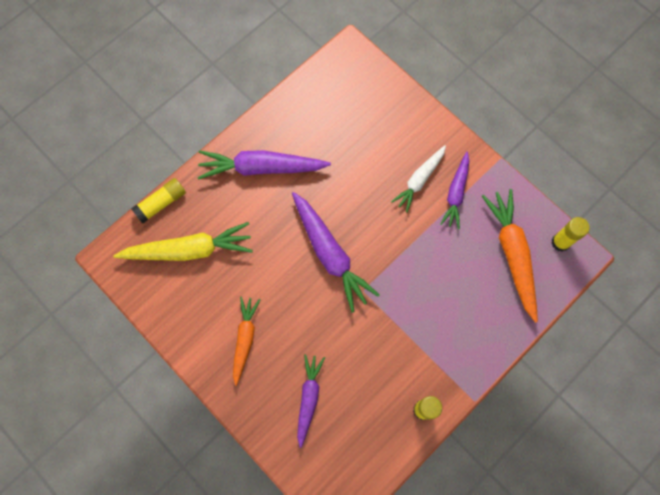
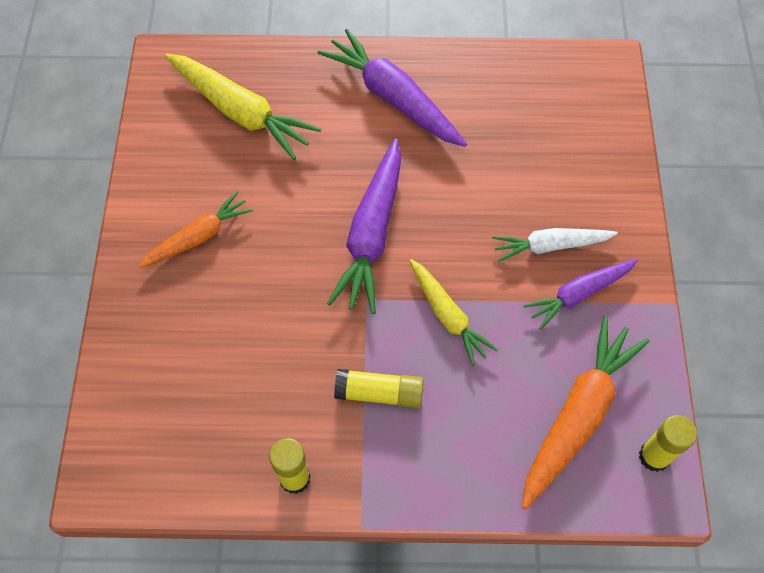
camera: 45 degrees right, 10 degrees down
yellow glue stick [131,178,186,224] -> yellow glue stick moved to [334,369,424,408]
purple carrot [297,354,325,448] -> none
none -> yellow carrot [409,259,498,366]

